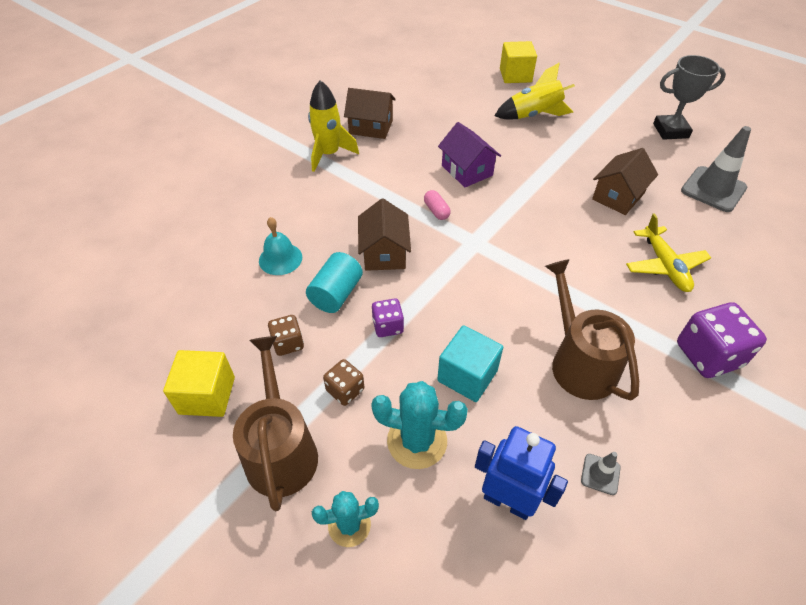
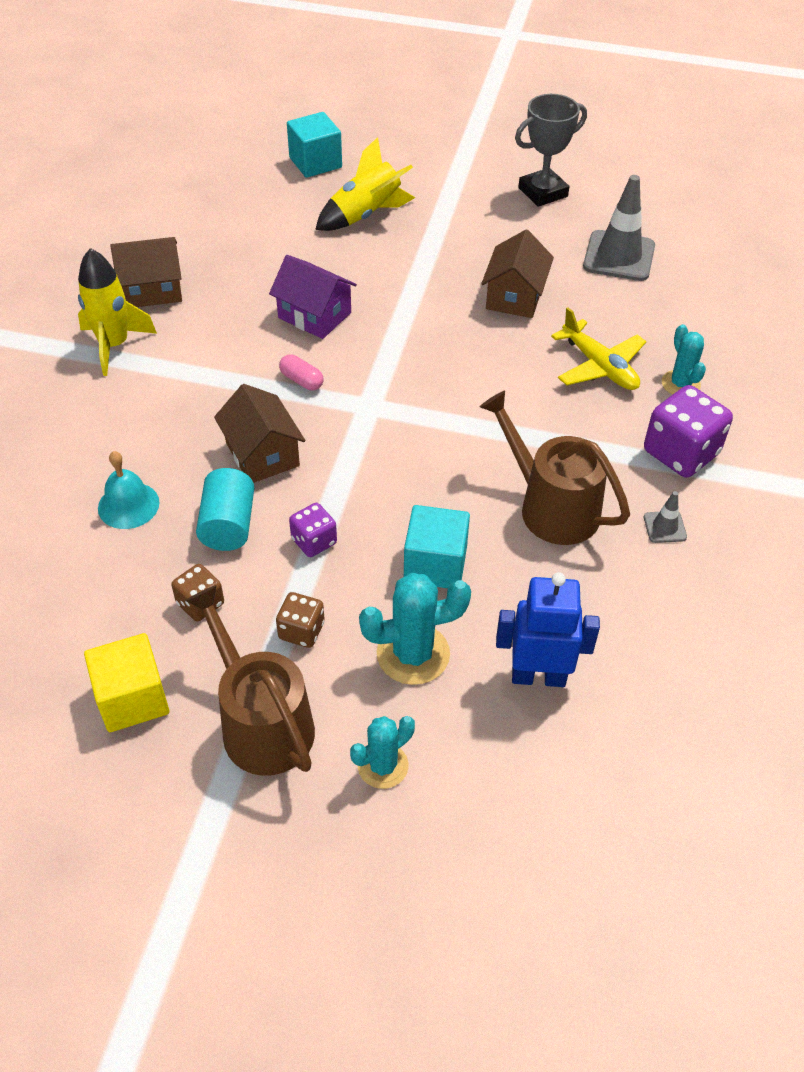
camera: 25 degrees left, 0 degrees up
yellow cube [500,41,537,83] -> turquoise cube [287,112,342,178]
grey traffic cone [581,452,621,495] -> grey traffic cone moved to [644,491,687,543]
none -> turquoise cactus [662,324,706,395]

